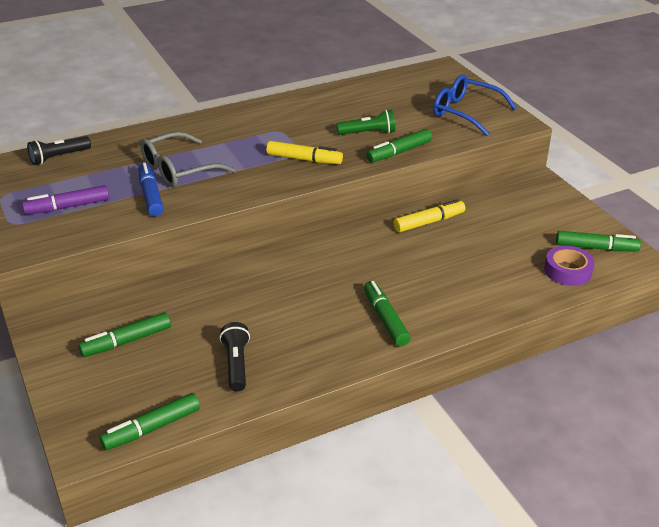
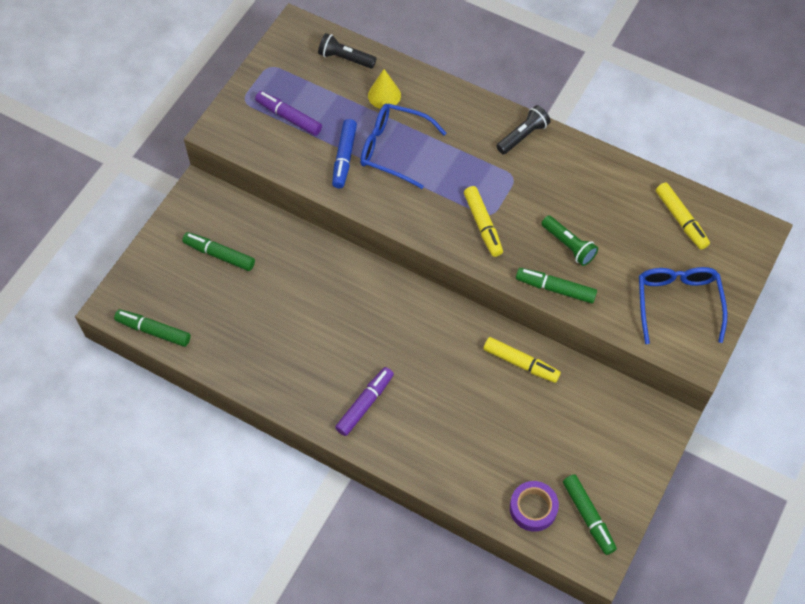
camera: 55 degrees right, 25 degrees up
blue marker [139,163,164,216] -> blue marker turned 150 degrees clockwise [332,119,357,188]
grey glasses [140,132,235,187] -> blue glasses [360,103,446,189]
black flashlight [220,322,250,392] -> black flashlight moved to [496,105,551,154]
green marker [364,281,410,346] -> purple marker [335,367,394,436]
none -> yellow cone [368,69,401,109]
none -> yellow marker [656,183,710,250]

